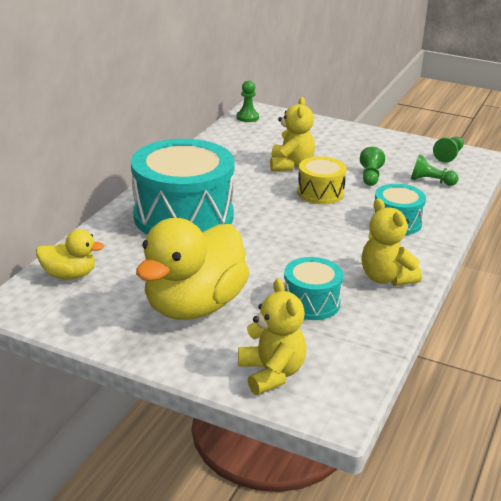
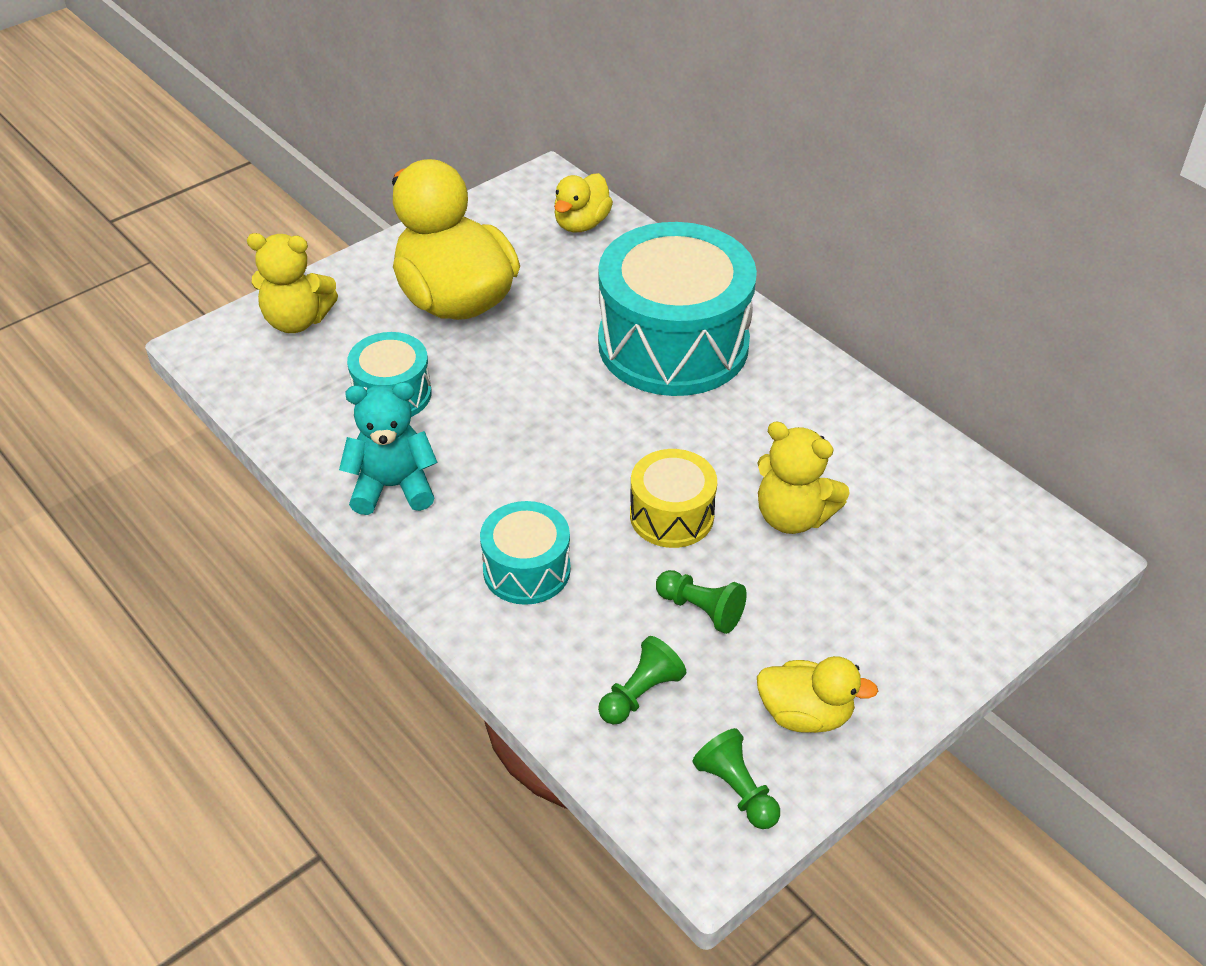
camera: 115 degrees right, 15 degrees up
green pawn [237,81,259,122] -> none
yellow teddy bear [361,198,422,286] -> turquoise teddy bear [339,382,438,515]
none -> yellow duck [757,656,878,733]

